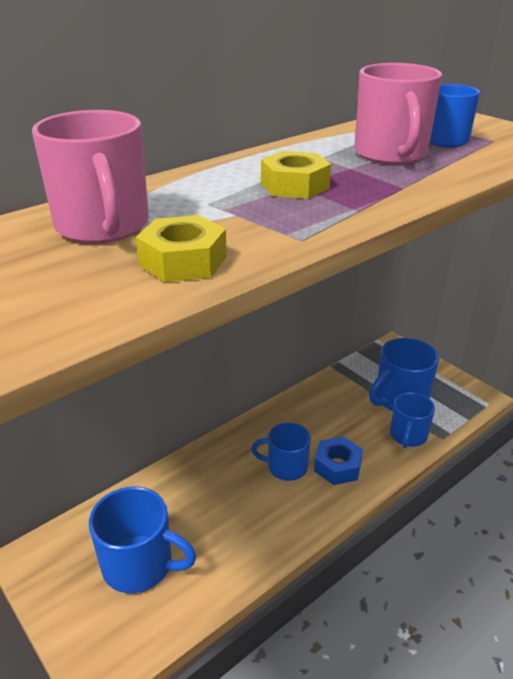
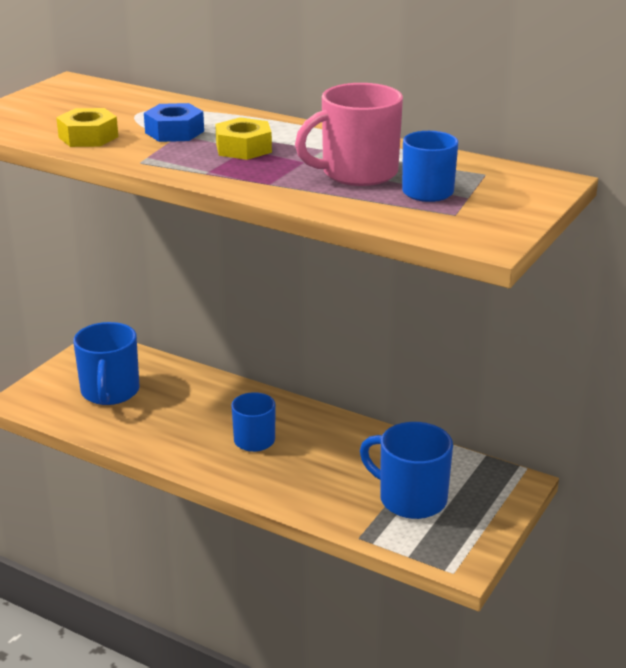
camera: 70 degrees right, 5 degrees down
pink mug [32,110,149,243] -> none
blue nut [314,437,363,485] -> blue nut moved to [144,103,204,142]
blue mug [390,392,435,448] -> none

